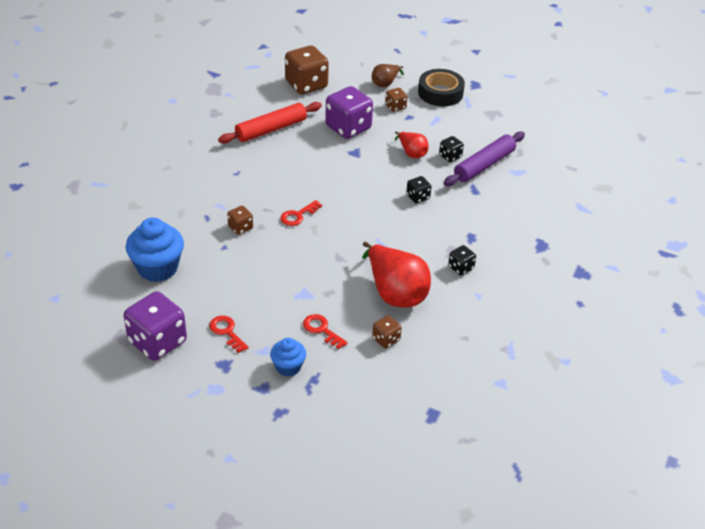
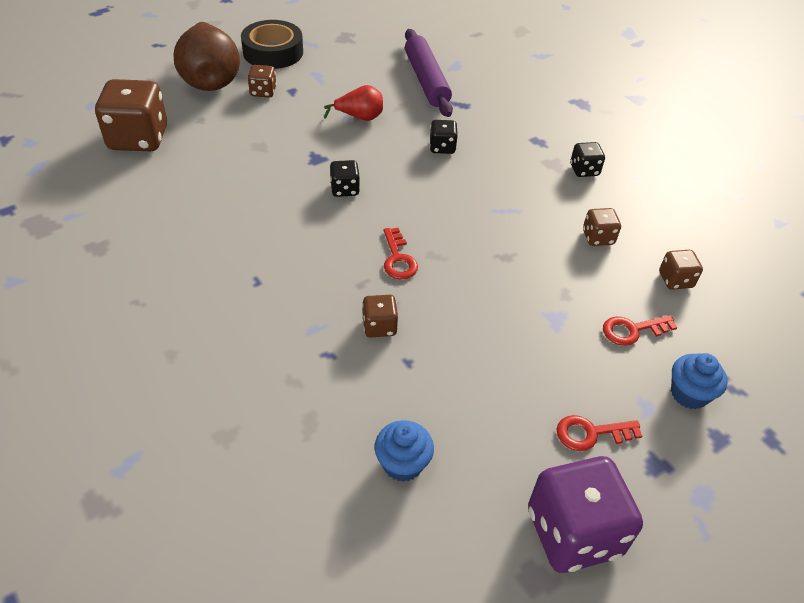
camera: 60 degrees left, 5 degrees up
blue cupcake [126,217,184,282] -> blue cupcake [375,420,434,482], size x0.58
red rolling pin [218,102,322,144] -> none
purple dice [325,86,373,139] -> none
red pear [362,242,431,308] -> brown dice [583,208,621,246]
brown pear [372,64,404,87] -> brown pear [174,22,240,91], size x1.89
black dice [439,136,464,162] -> black dice moved to [330,160,360,197]

